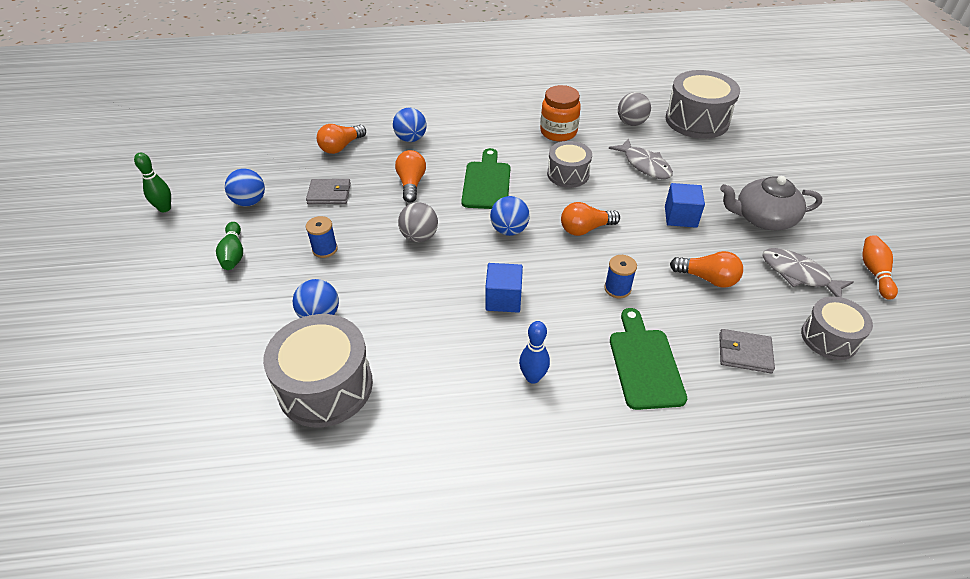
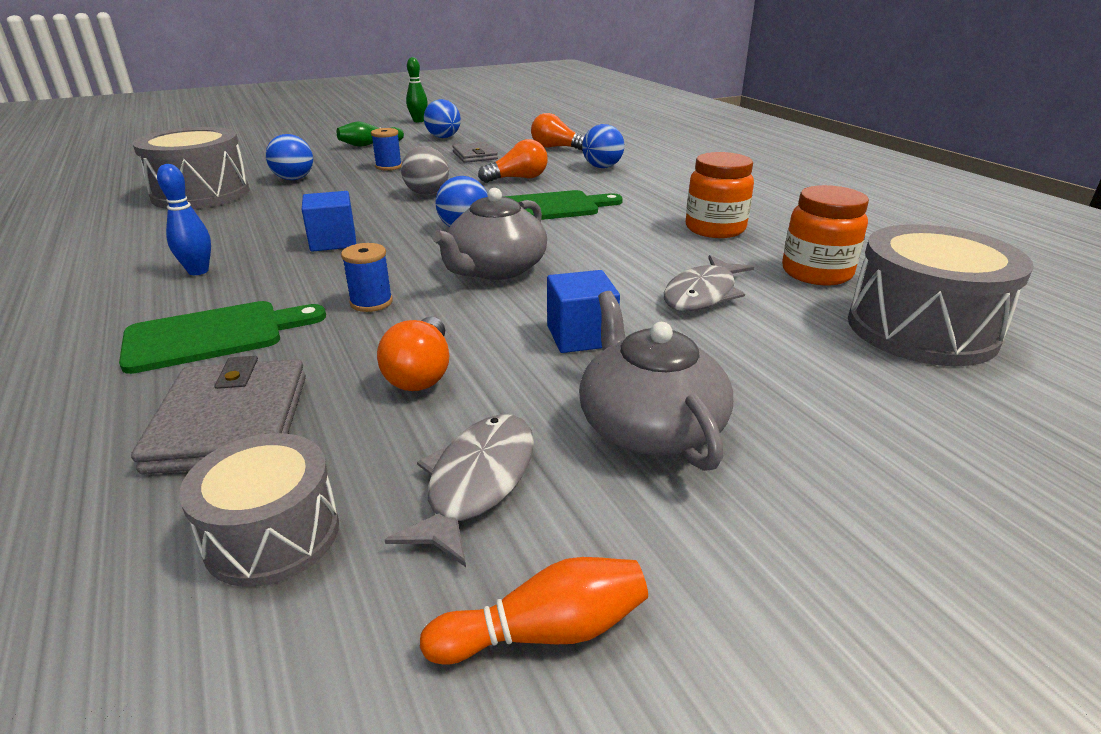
camera: 70 degrees right, 15 degrees down
grey drum [547,141,592,188] -> none
orange light bulb [561,202,620,236] -> grey teapot [432,188,547,280]
grey ball [618,92,651,126] -> orange jar [782,185,869,285]
grey wallet [719,329,775,373] -> grey wallet [131,356,306,475], size x1.57

